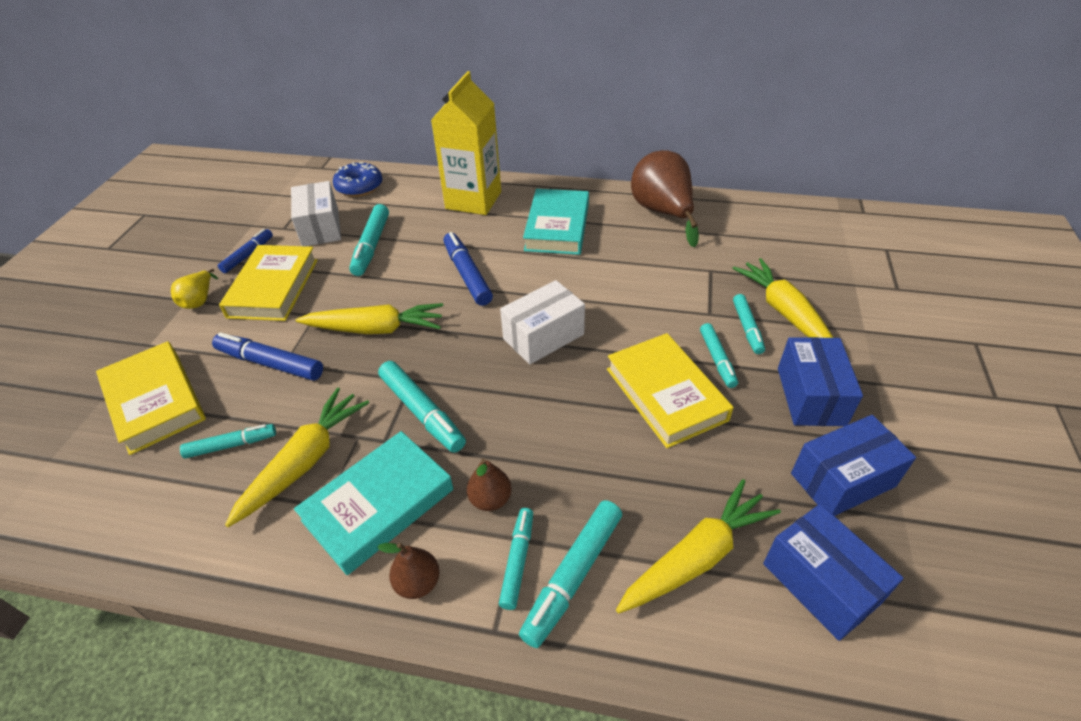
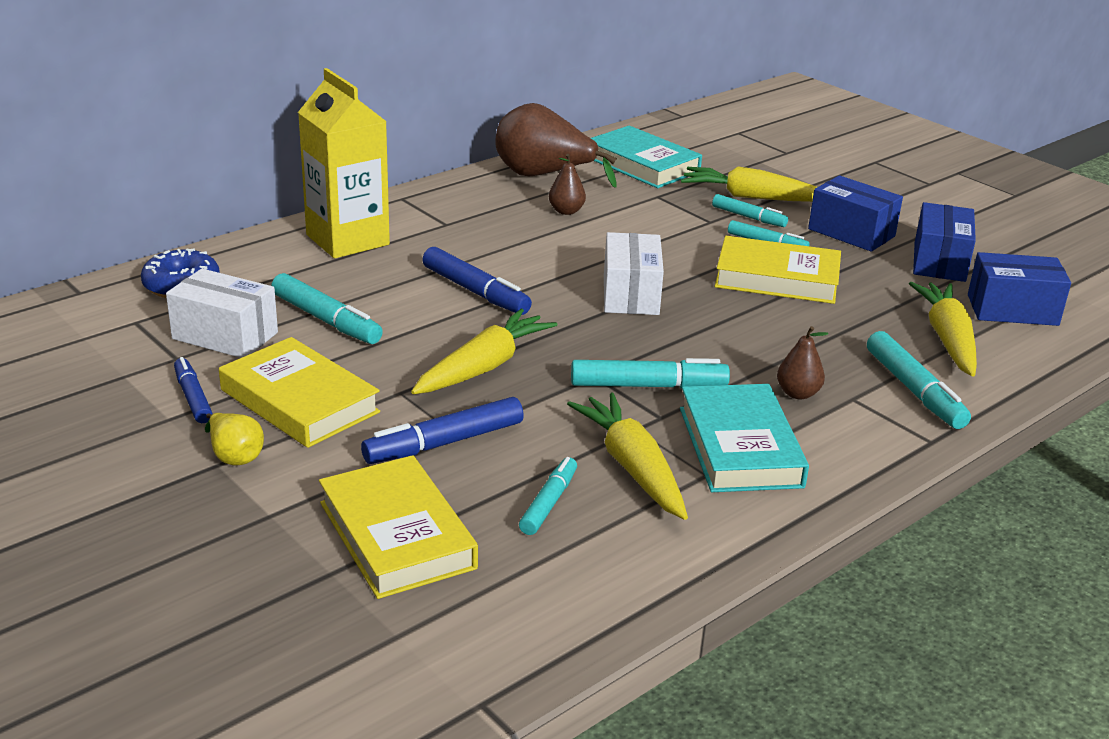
camera: 55 degrees left, 15 degrees down
yellow book [96,341,206,455] -> yellow book turned 60 degrees clockwise [319,455,478,599]
brown pear [378,543,440,599] -> brown pear moved to [549,154,586,215]
blue marker [443,232,493,306] -> blue marker turned 150 degrees counterclockwise [422,247,532,315]
turquoise marker [499,508,533,610] -> none
turquoise book [523,189,589,255] -> turquoise book moved to [591,126,702,188]

